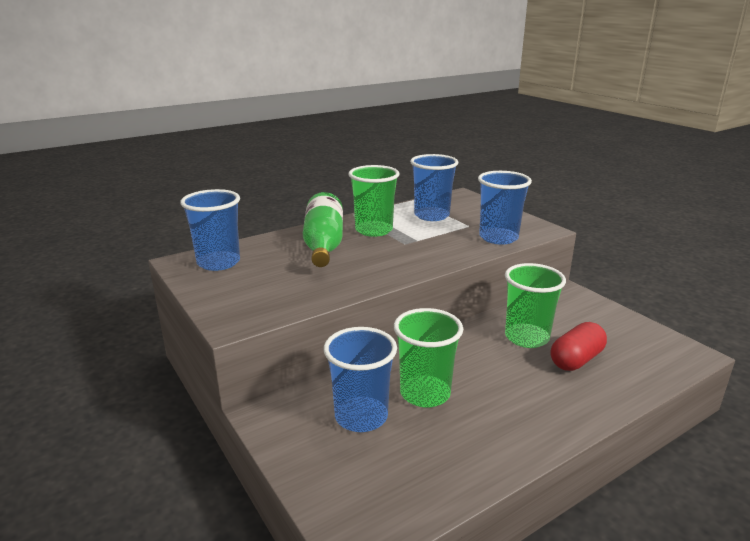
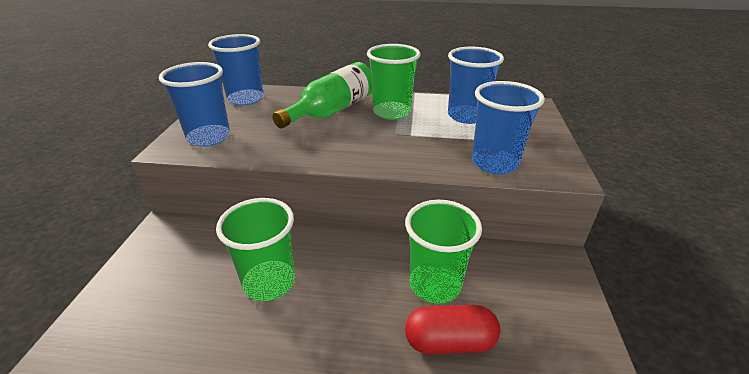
camera: 40 degrees right, 10 degrees up
blue cup [324,327,397,432] -> blue cup moved to [159,62,230,147]

